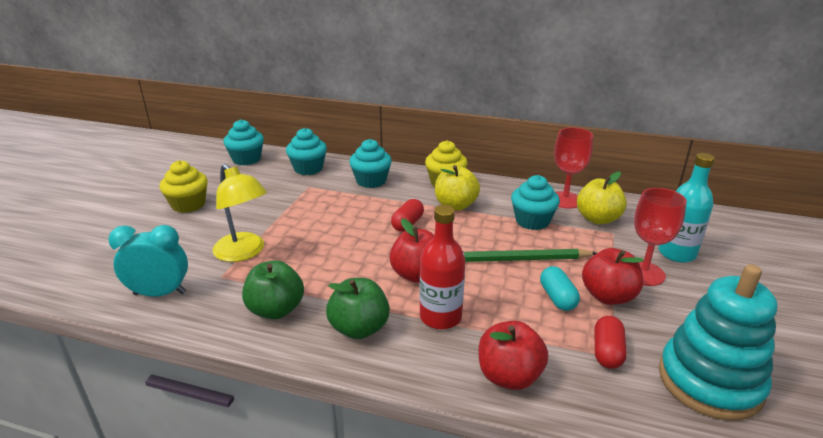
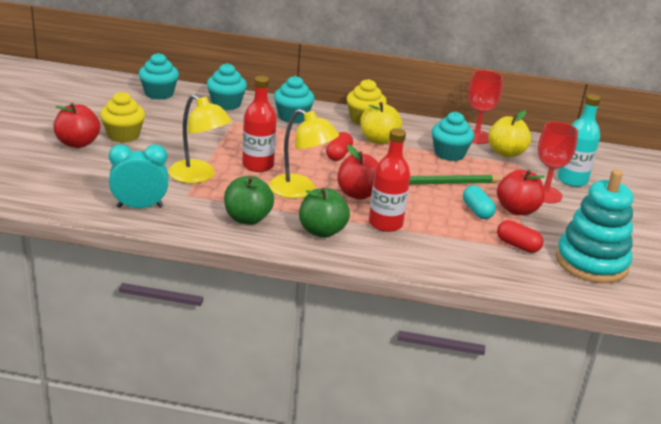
camera: 10 degrees left, 0 degrees up
red apple [479,321,548,390] -> red apple moved to [53,103,100,148]
red capsule [594,316,627,369] -> red capsule turned 60 degrees counterclockwise [497,220,543,253]
none -> red bottle [242,76,277,172]
none -> yellow lamp [269,109,339,199]

